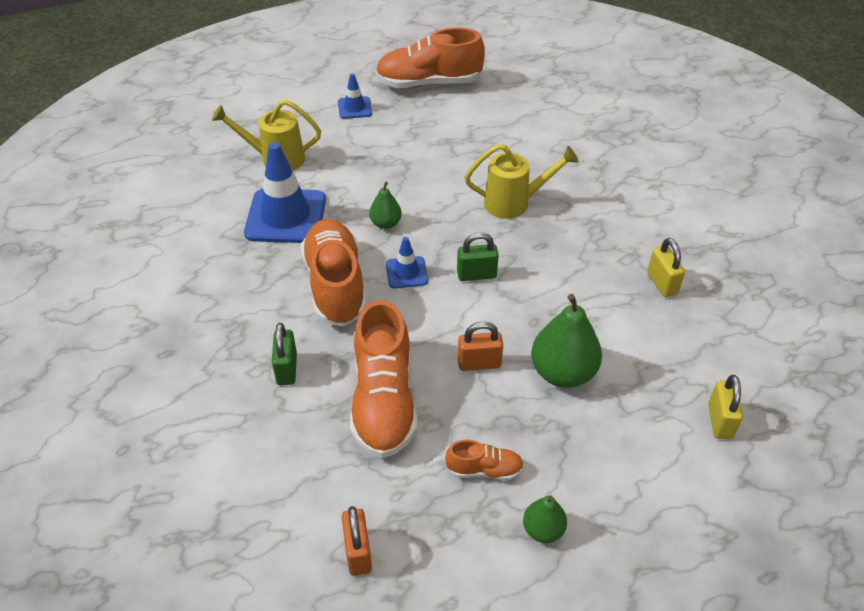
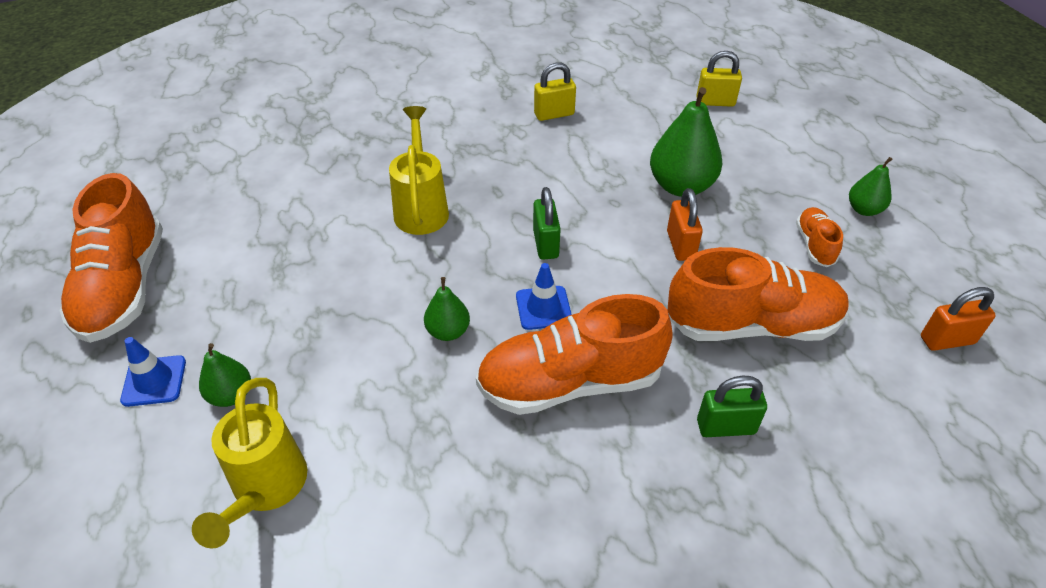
camera: 90 degrees left, 0 degrees up
blue traffic cone [244,142,326,243] -> none
none -> green pear [199,343,251,407]

